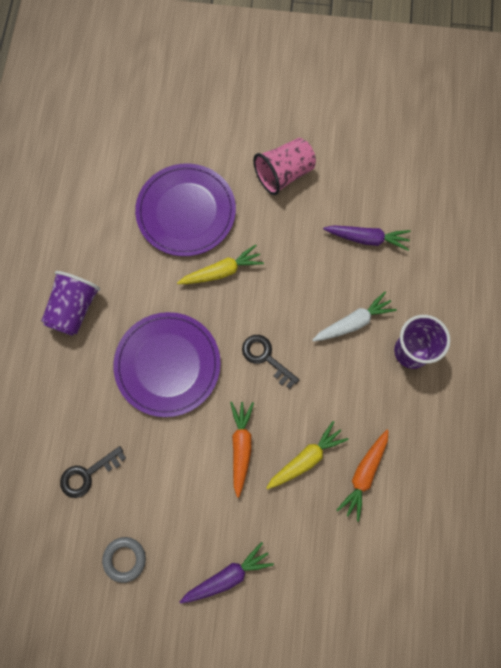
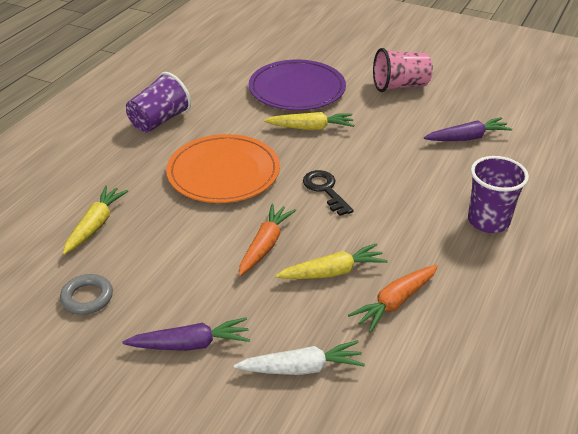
camera: 20 degrees right, 35 degrees down
black key [60,446,126,498] -> yellow carrot [63,185,128,255]
purple plate [113,312,221,417] -> orange plate [166,134,280,203]
white carrot [312,292,397,342] -> white carrot moved to [234,340,365,375]
purple carrot [323,225,411,251] -> purple carrot turned 45 degrees counterclockwise [424,117,512,141]

